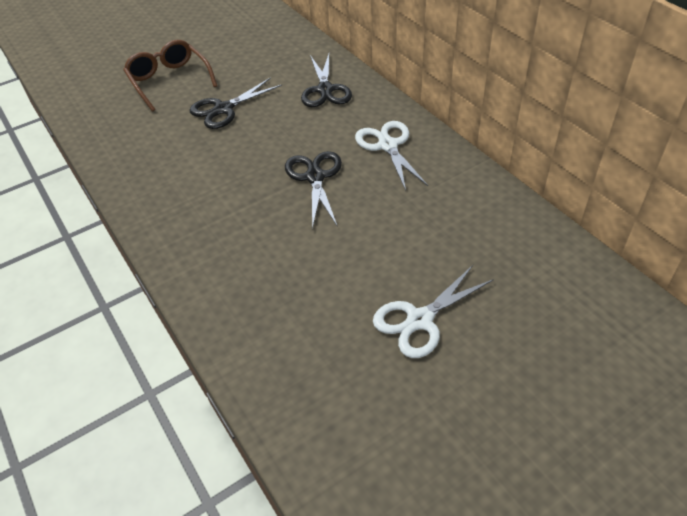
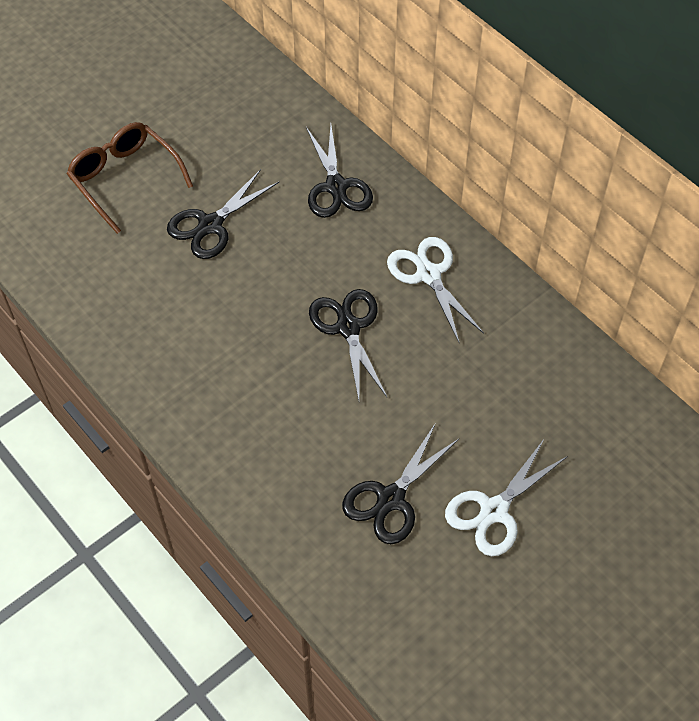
camera: 10 degrees left, 10 degrees up
none -> black scissors [342,423,460,544]

